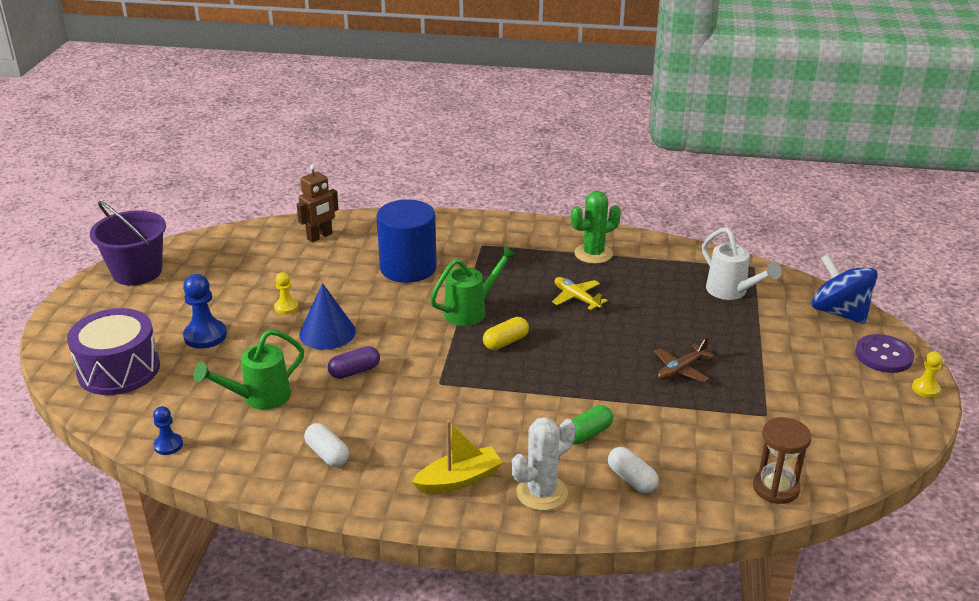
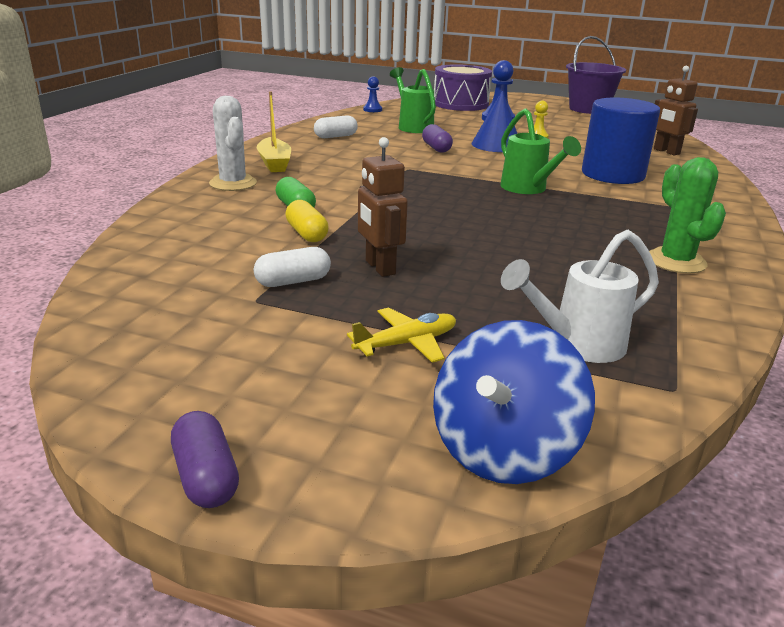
camera: 100 degrees right, 5 degrees down
yellow capsule [483,317,529,350] -> yellow capsule moved to [285,200,329,242]
yellow plane [552,277,608,310] -> yellow plane moved to [347,307,456,363]
white capsule [608,447,659,493] -> white capsule moved to [254,247,331,287]
brown plane [654,337,715,383] -> brown robot [358,137,408,277]
brown hourglass [753,417,811,504] -> none
blue spinning top [812,254,877,324] -> blue spinning top turned 150 degrees clockwise [433,320,595,484]
purple button [855,334,914,373] -> none
yellow pawn [912,351,943,398] -> purple capsule [171,411,239,508]

